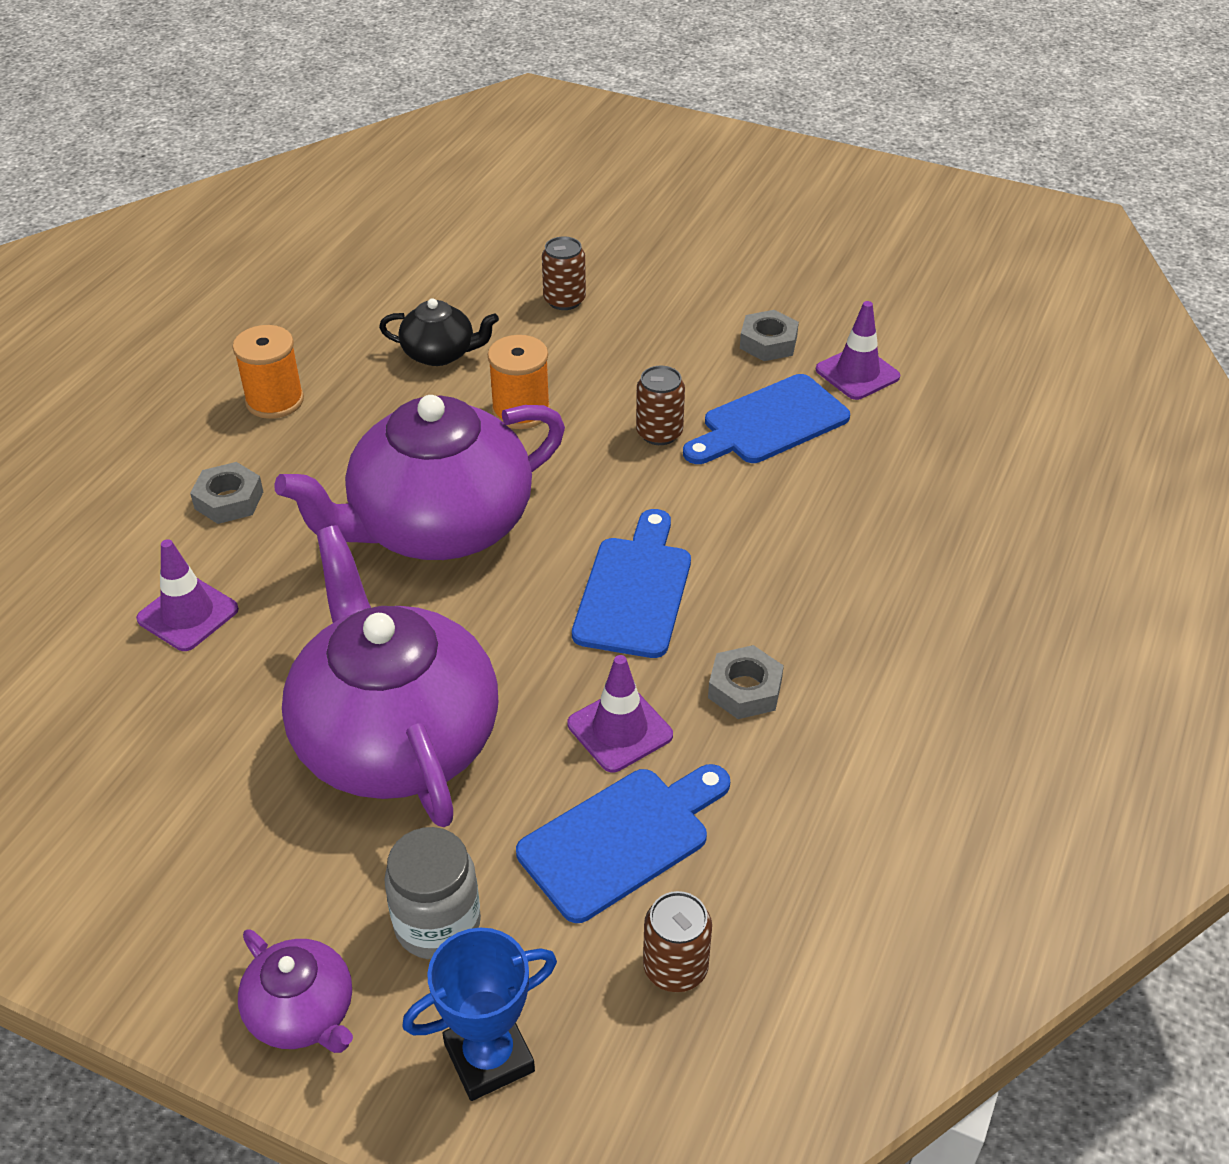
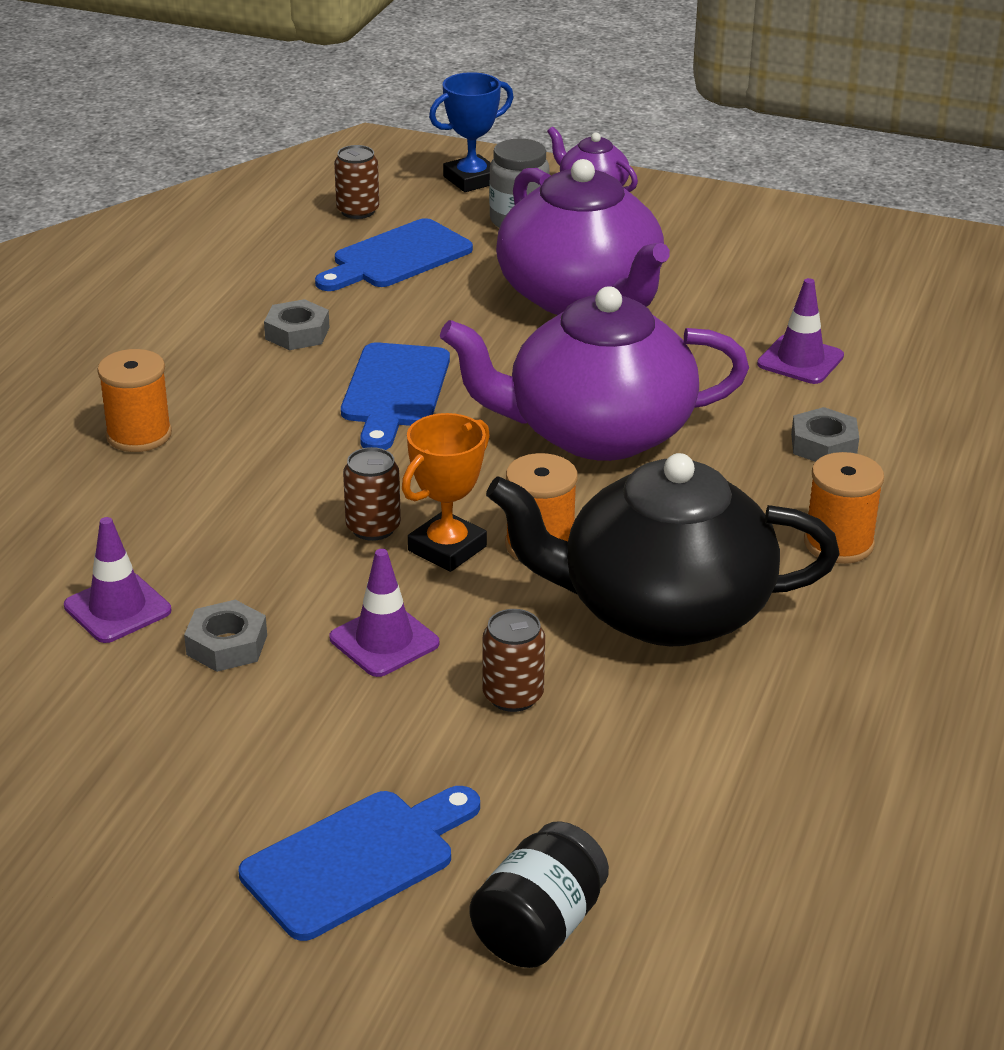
camera: 175 degrees right, 10 degrees down
purple teapot [274,395,565,560] -> purple teapot turned 150 degrees counterclockwise [440,286,749,461]
black teapot [379,298,499,366] -> black teapot [486,453,840,646], size x2.17
purple traffic cone [568,655,673,773] -> purple traffic cone moved to [329,549,439,677]
blue cutting board [683,374,850,464] -> blue cutting board moved to [239,786,480,941]
none -> orange spool [97,349,172,452]
none -> orange trophy [402,413,490,572]
none -> black jar [469,821,609,968]

